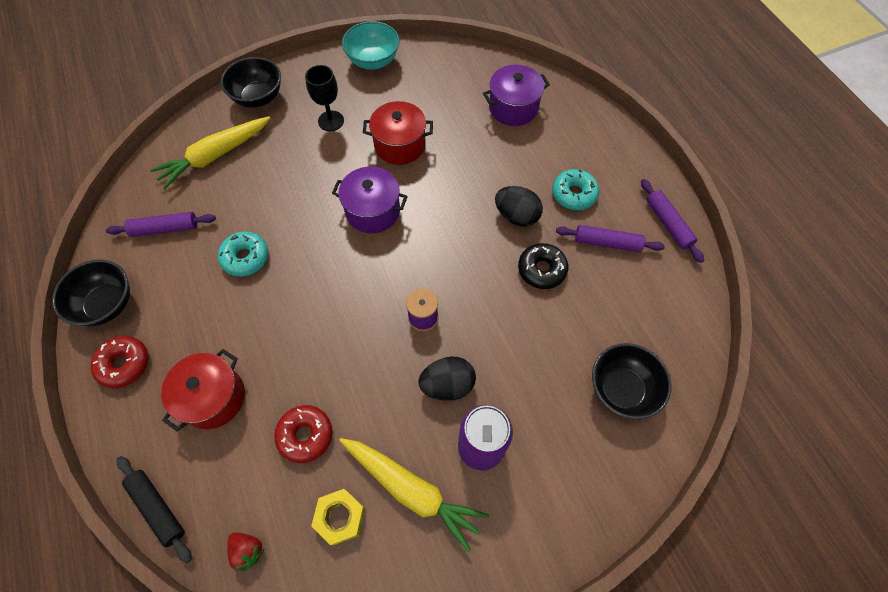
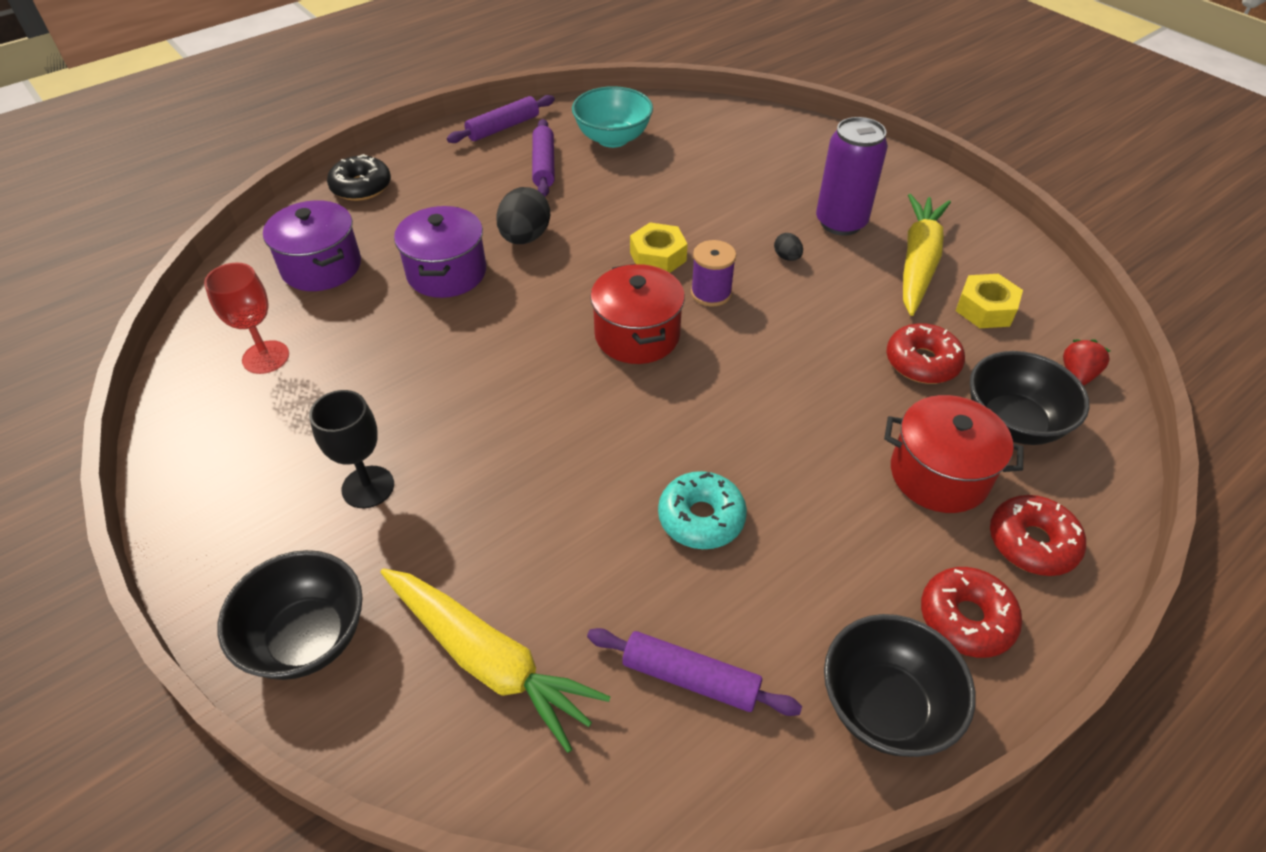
camera: 105 degrees left, 15 degrees down
purple rolling pin [106,212,216,237] -> purple rolling pin turned 45 degrees counterclockwise [587,628,802,716]
black rolling pin [117,456,192,563] -> none
purple pot [332,166,408,233] -> purple pot moved to [394,206,486,298]
turquoise bowl [342,21,399,70] -> turquoise bowl moved to [572,86,653,148]
red pot [363,101,433,165] -> red pot moved to [590,264,685,364]
black egg [418,356,476,401] -> black egg [774,233,803,261], size x0.49
black donut [518,243,568,289] -> black donut moved to [327,154,391,201]
turquoise donut [552,169,599,210] -> none
black bowl [592,343,672,420] -> black bowl moved to [970,351,1090,445]
none -> red goblet [204,263,289,374]
none -> yellow nut [630,222,688,273]
none -> red donut [990,495,1086,576]

